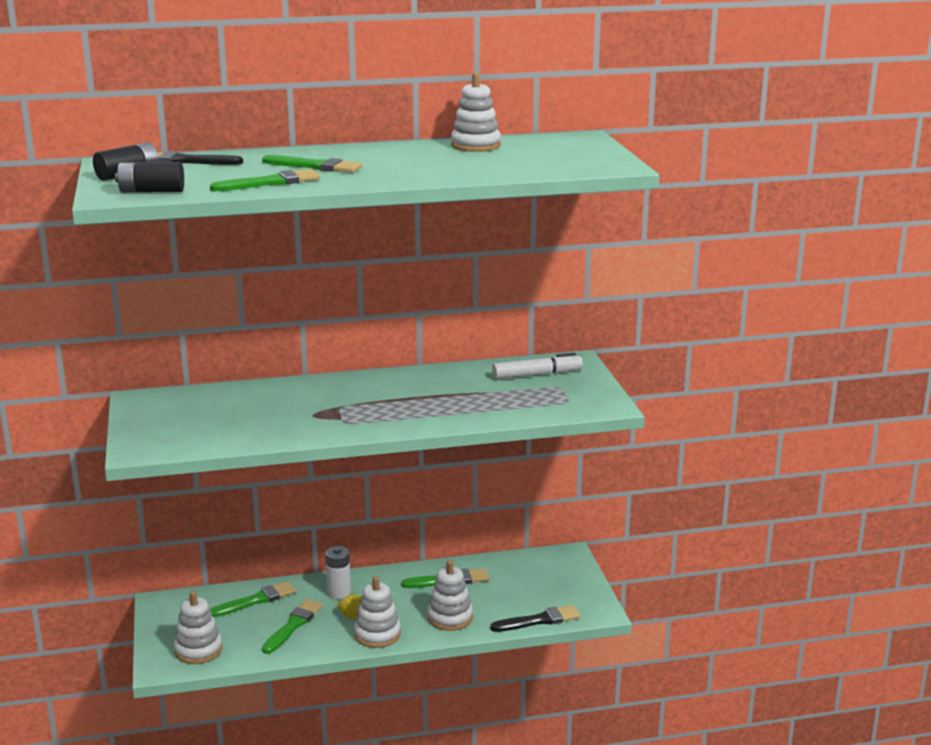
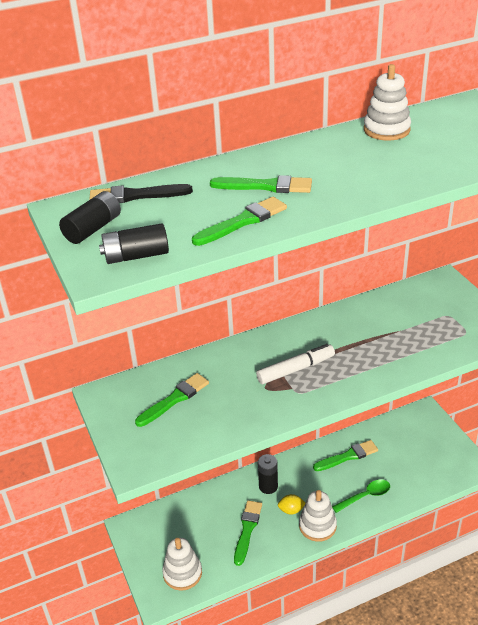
camera: 10 degrees left, 15 degrees up
green brush [210,581,296,617] -> green brush moved to [135,373,209,427]
white battery [325,546,351,599] -> black battery [258,454,278,494]
white stacking toy [427,560,473,631] -> green spoon [332,479,390,513]
black brush [490,605,580,632] -> none
white marker [492,353,583,379] -> white marker moved to [256,344,335,384]

